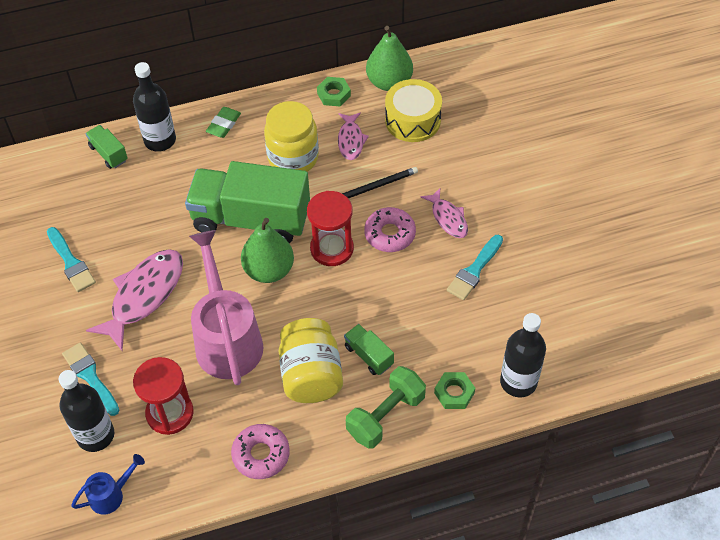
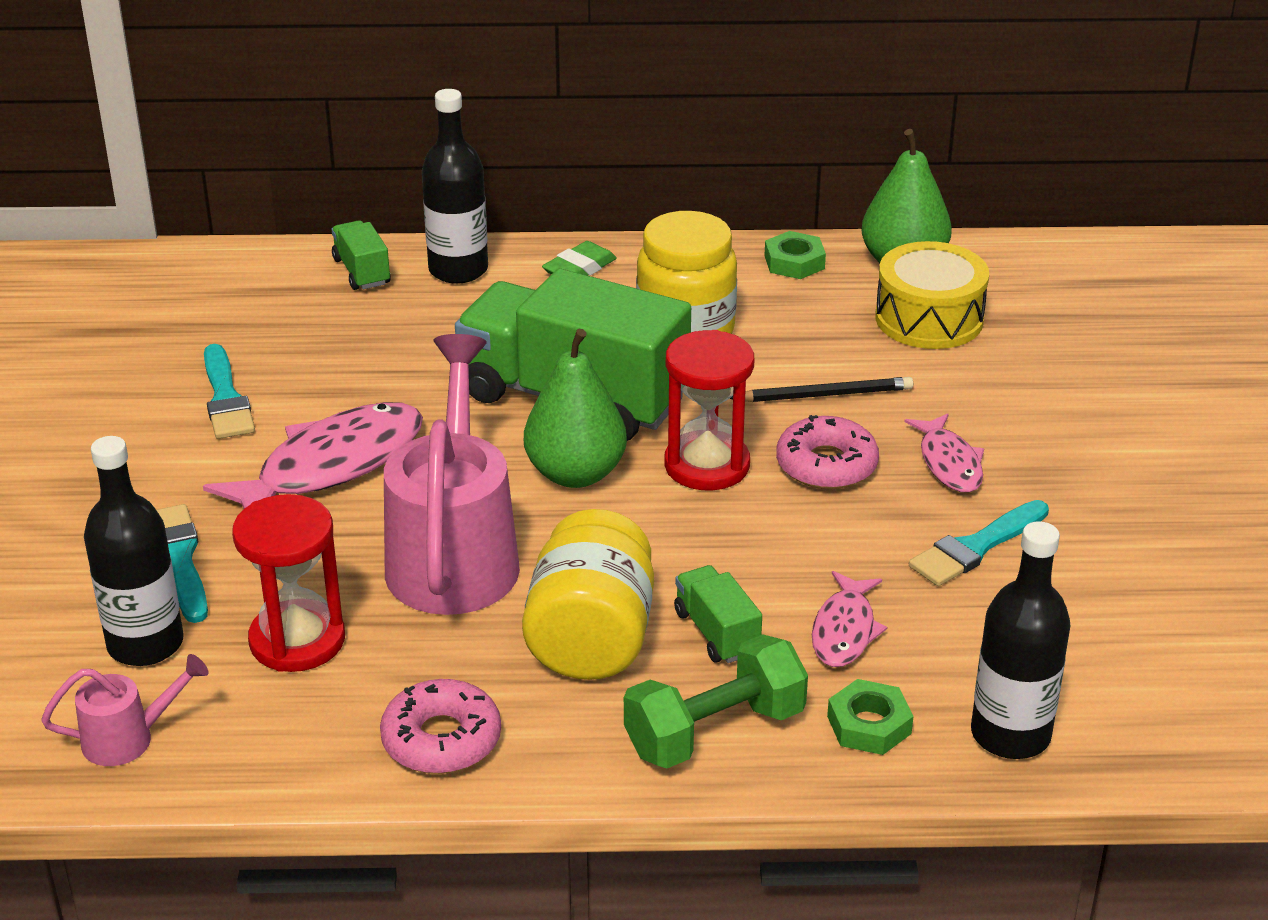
camera: 15 degrees right, 20 degrees down
blue watering can [71,454,145,515] -> pink watering can [41,654,209,766]
pink fish [338,113,369,160] -> pink fish moved to [812,571,887,667]

